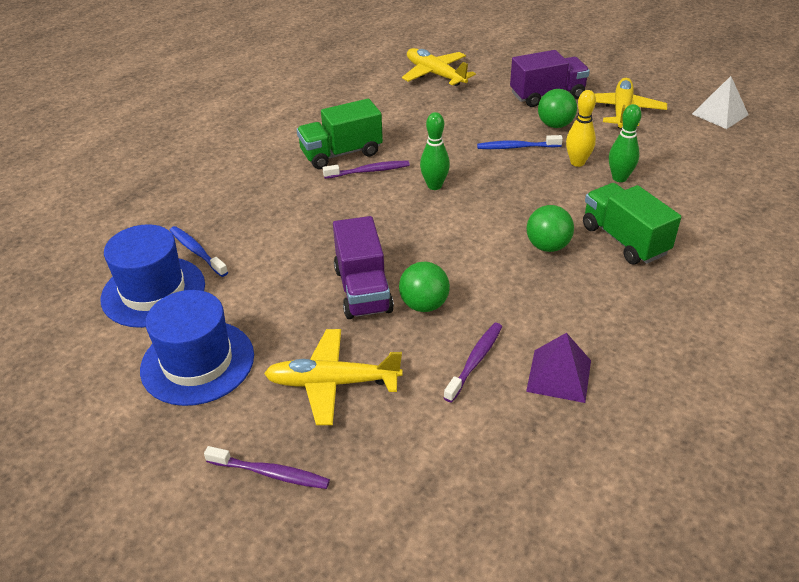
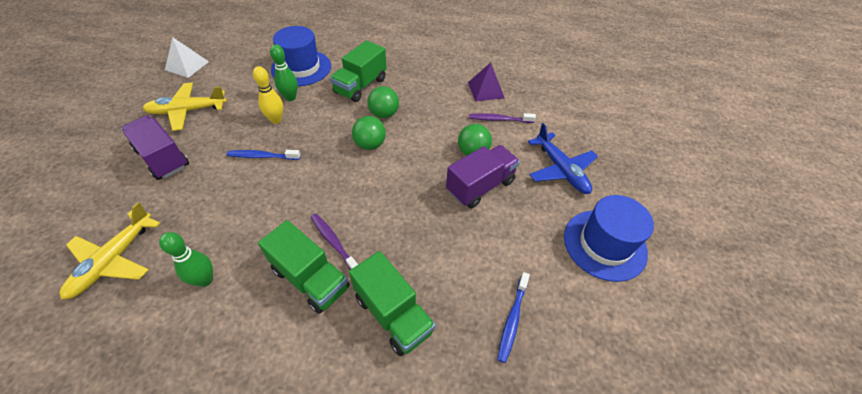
camera: 120 degrees left, 10 degrees up
blue hat [101,224,205,328] -> blue hat moved to [271,26,331,86]
purple toothbrush [204,446,330,489] -> none
yellow plane [264,329,403,425] -> blue plane [528,123,598,194]
green bowling pin [420,112,450,190] -> green bowling pin moved to [159,232,213,287]
blue toothbrush [477,135,563,149] -> blue toothbrush turned 120 degrees clockwise [227,150,301,160]
green ball [538,89,577,128] -> green ball moved to [352,116,386,150]
none -> green truck [349,251,435,356]

